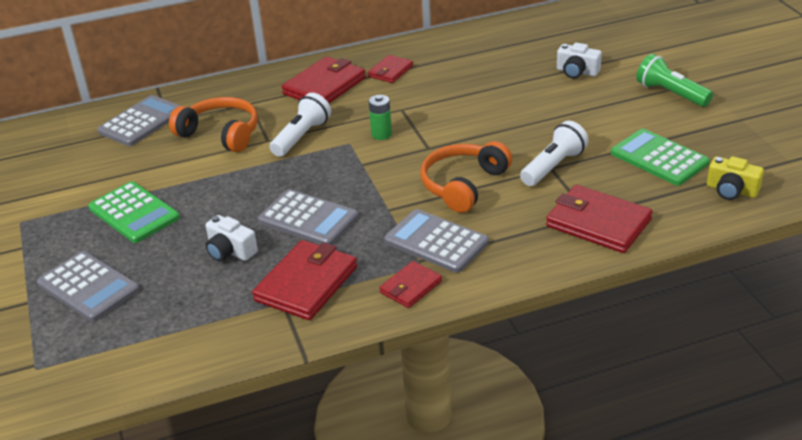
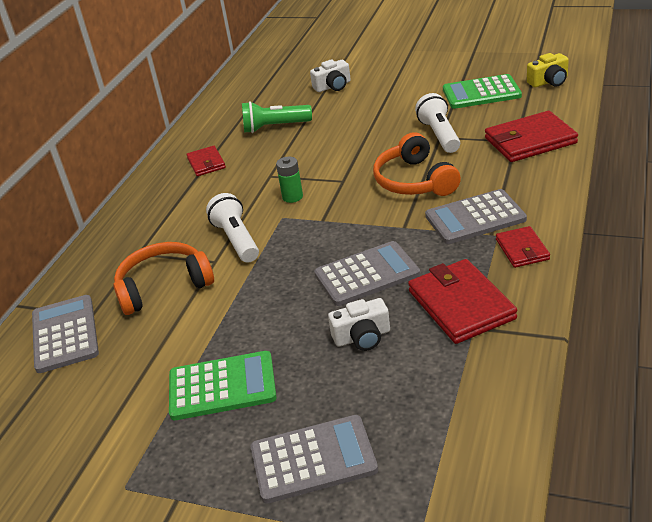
camera: 50 degrees left, 0 degrees up
red wallet [282,56,366,103] -> none
green flashlight [636,54,713,107] -> green flashlight moved to [242,101,312,133]

